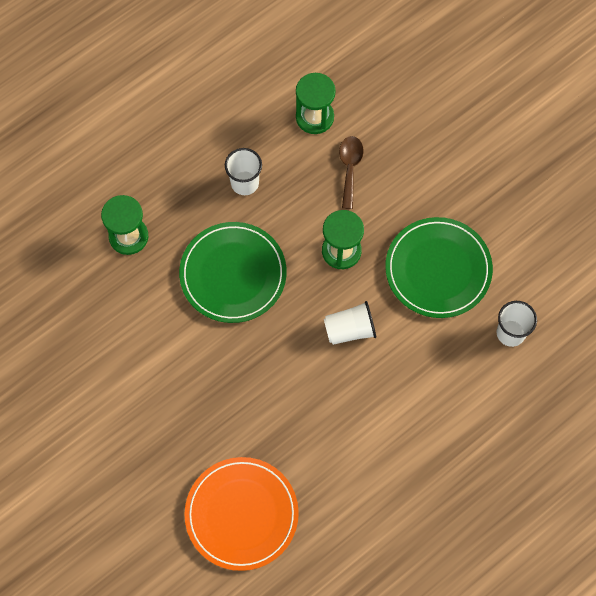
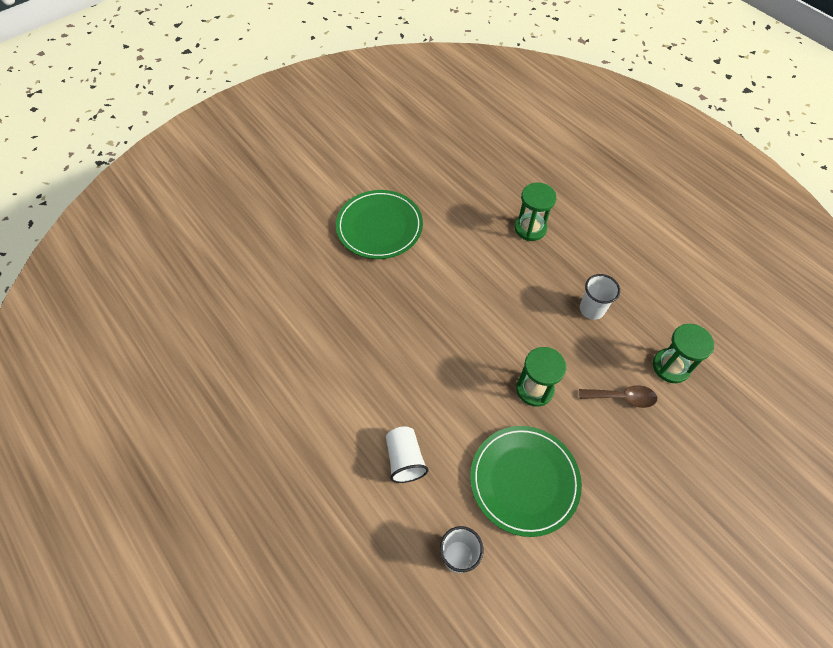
camera: 90 degrees right, 10 degrees down
green plate [179,222,287,323] -> green plate moved to [336,190,423,259]
orange plate [184,457,299,571] -> none
white cup [324,301,376,345] -> white cup moved to [386,427,428,483]

